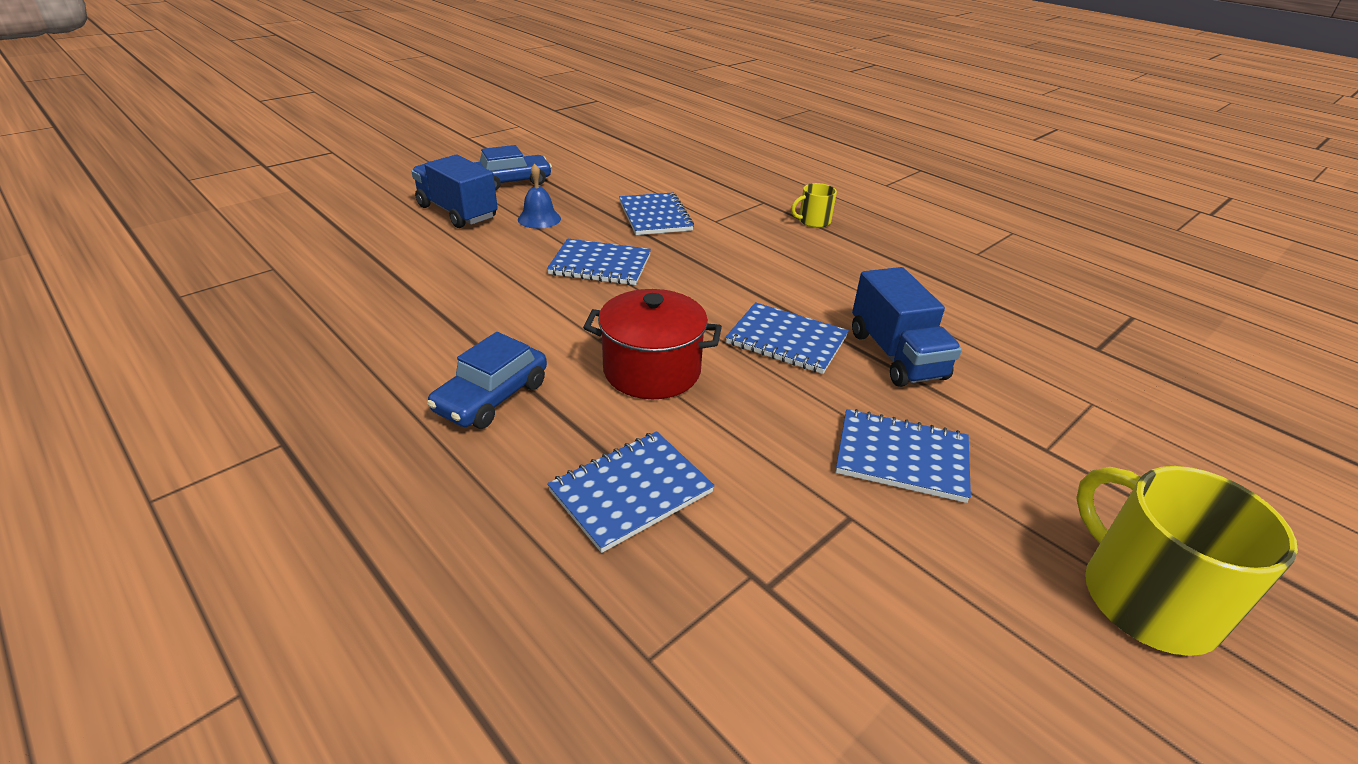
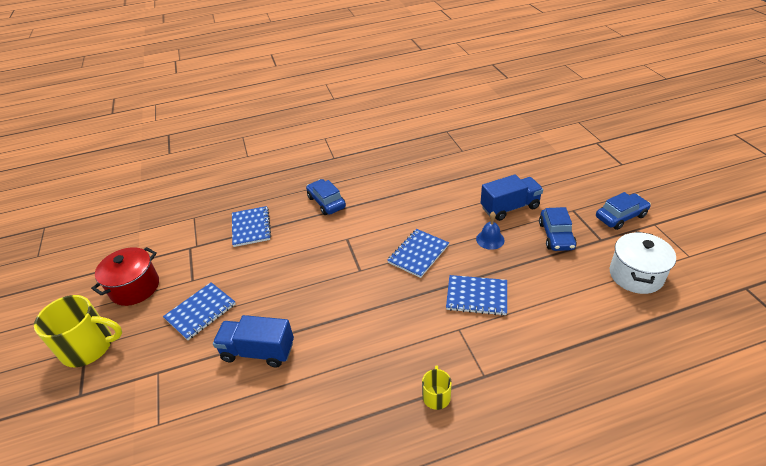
camera: 120 degrees right, 5 degrees up
red pot [583,289,722,399] -> red pot moved to [91,247,159,306]
blue notebook [726,302,849,374] -> none
none -> blue car [596,192,651,230]
none -> white pot [610,231,676,294]

